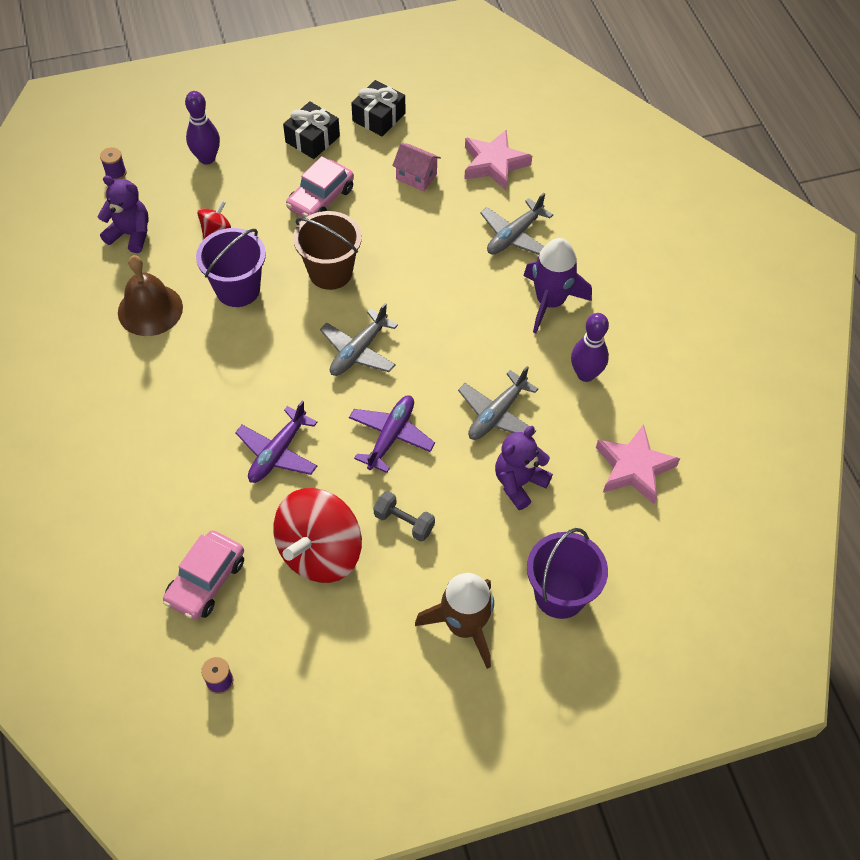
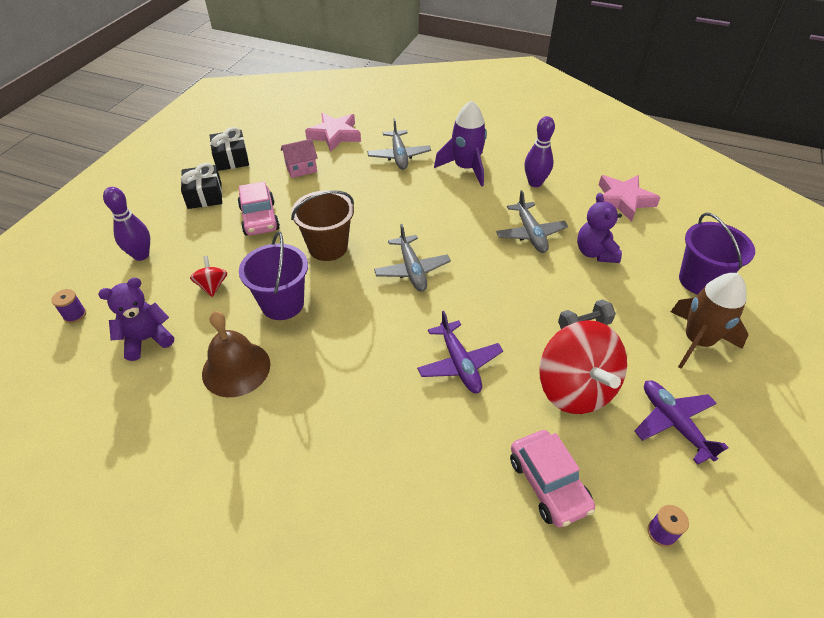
camera: 50 degrees left, 10 degrees down
purple plane [349,396,435,473] -> purple plane moved to [634,381,729,465]

